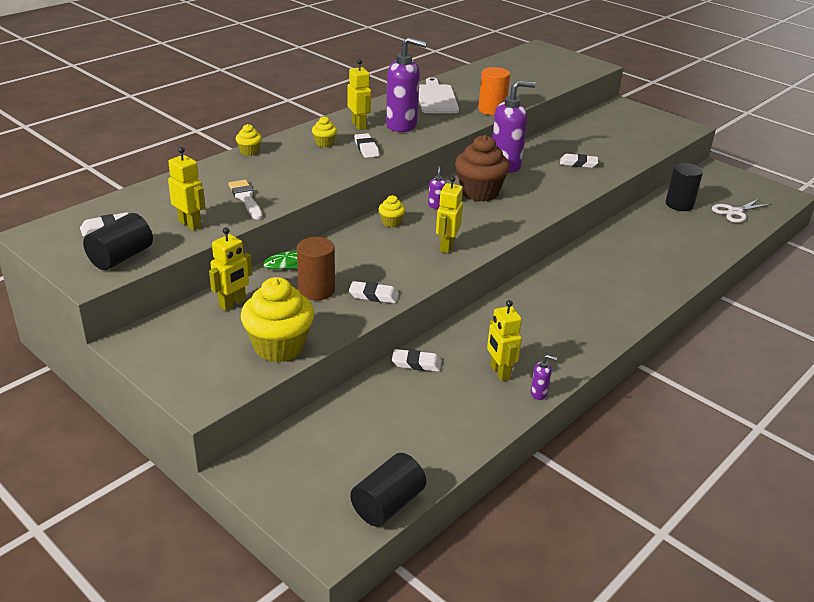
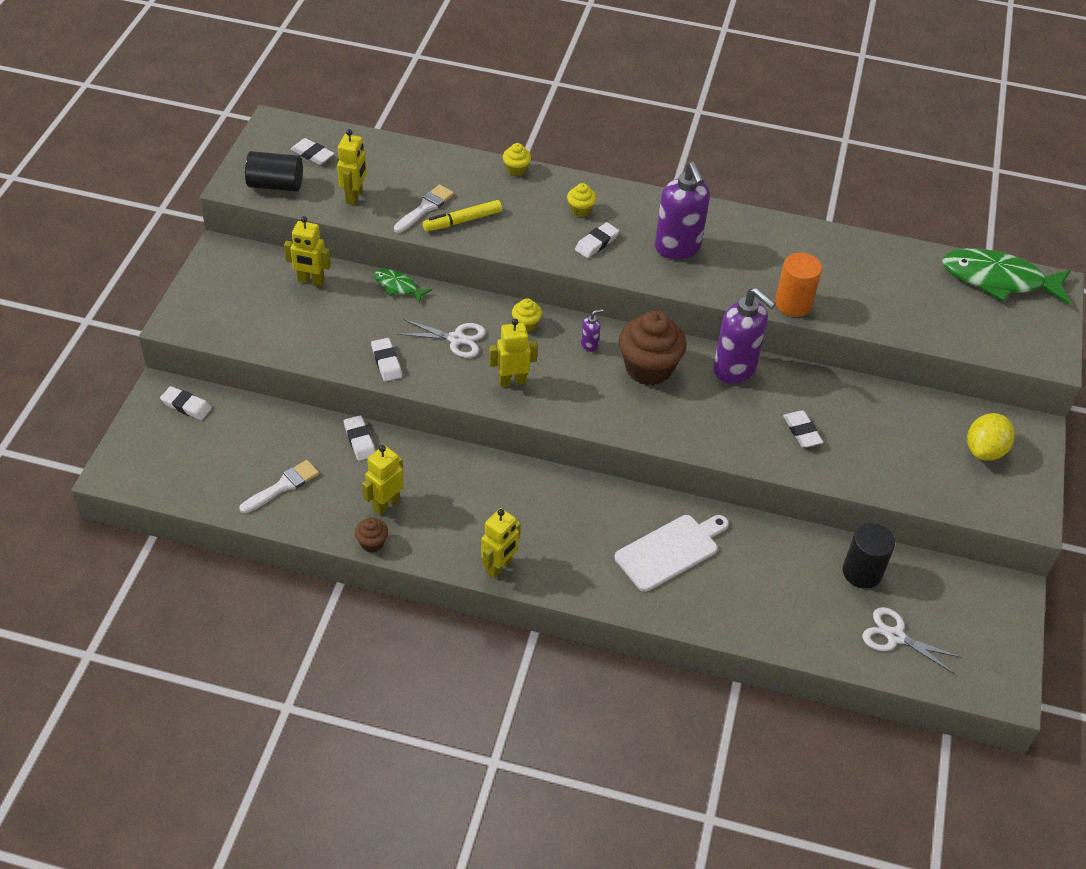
camera: 60 degrees right, 15 degrees up
yellow cupcake [241,277,314,362] -> none
brown cylinder [297,237,335,300] -> none
yellow robot [348,59,371,130] -> yellow robot moved to [481,508,521,578]
black cylinder [350,453,426,527] -> none
white cutting board [419,77,459,113] -> white cutting board moved to [615,515,729,592]
purple soap dispenser [531,355,557,400] -> brown cupcake [355,518,388,552]
none -> white eraser [160,386,212,420]
none -> white brush [239,460,319,514]
none -> white scissors [398,319,486,358]
none -> yellow marker [423,200,502,231]
none -> green fish [942,248,1071,305]
none -> yellow lemon [967,413,1015,461]

